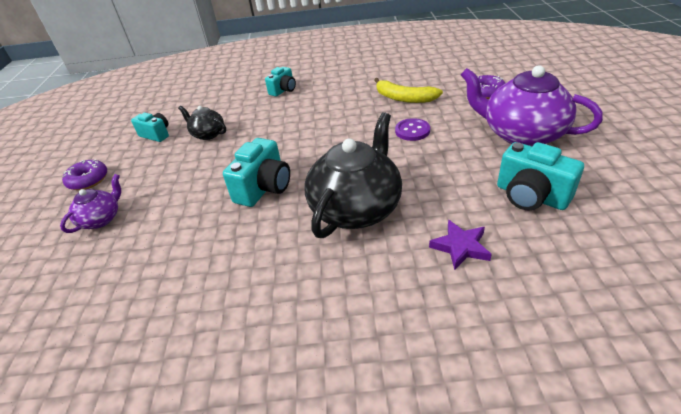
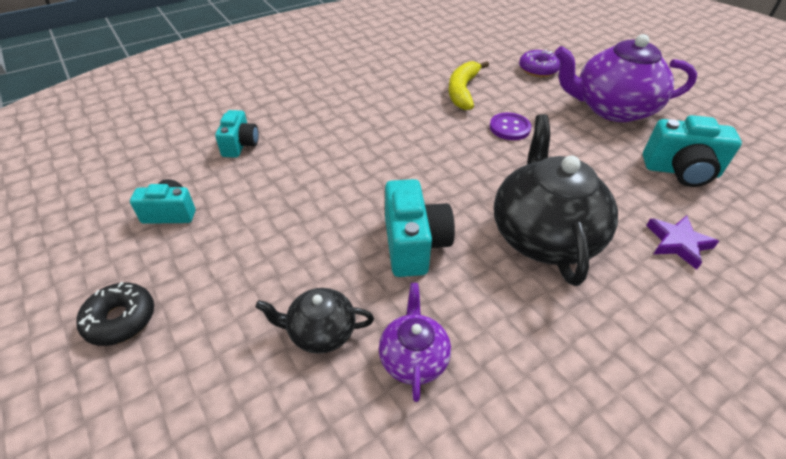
camera: 35 degrees left, 5 degrees up
purple teapot [60,174,121,233] -> purple teapot moved to [379,283,451,402]
purple donut [62,159,107,190] -> black donut [76,282,154,346]
black teapot [178,106,226,140] -> black teapot moved to [255,288,374,354]
turquoise camera [265,67,296,96] -> turquoise camera moved to [215,110,259,158]
yellow banana [374,78,443,103] -> yellow banana turned 105 degrees clockwise [448,61,489,110]

